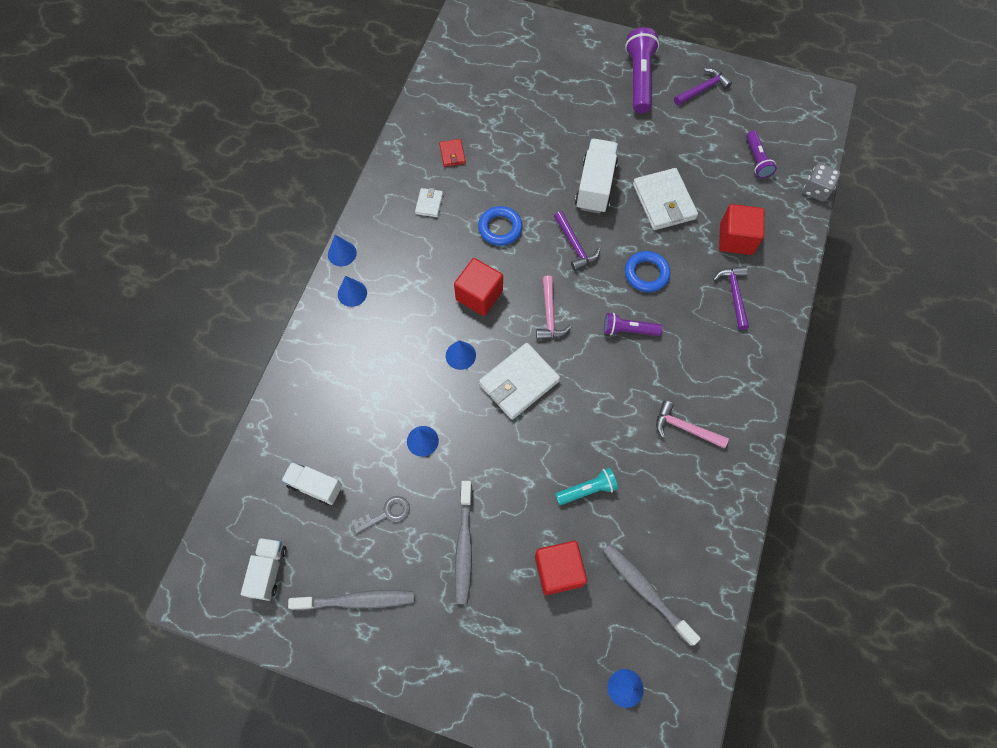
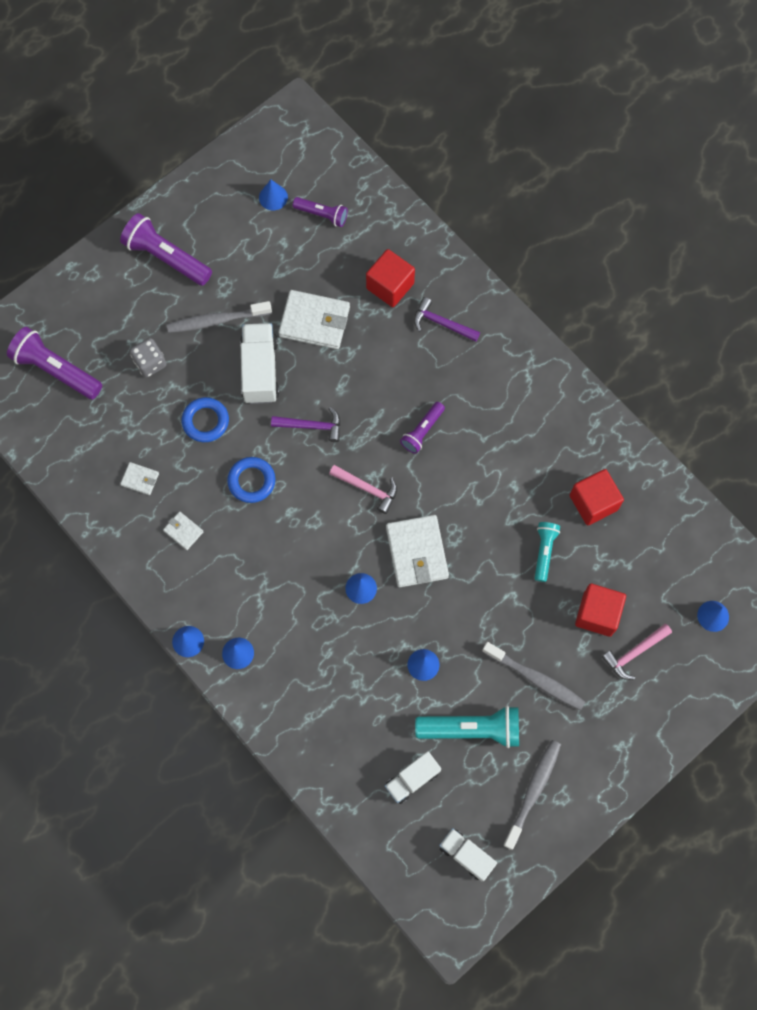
camera: 60 degrees left, 5 degrees up
grey key [352,496,410,534] -> turquoise flashlight [415,706,519,748]
red wallet [439,139,466,167] -> white wallet [120,462,159,495]
red cube [454,258,503,316] -> red cube moved to [570,469,624,525]
white truck [575,139,618,214] -> white truck turned 45 degrees clockwise [240,323,279,404]
grey toothbrush [603,544,701,646] -> grey toothbrush moved to [167,301,272,333]
blue ring [625,251,670,292] -> blue ring moved to [182,397,229,442]
pink hammer [656,401,729,448] -> pink hammer moved to [602,624,672,680]
purple hammer [674,68,732,106] -> none
grey dice [803,163,840,202] -> grey dice moved to [130,338,166,378]
none -> purple flashlight [7,327,102,399]
none -> blue cone [259,180,288,210]

